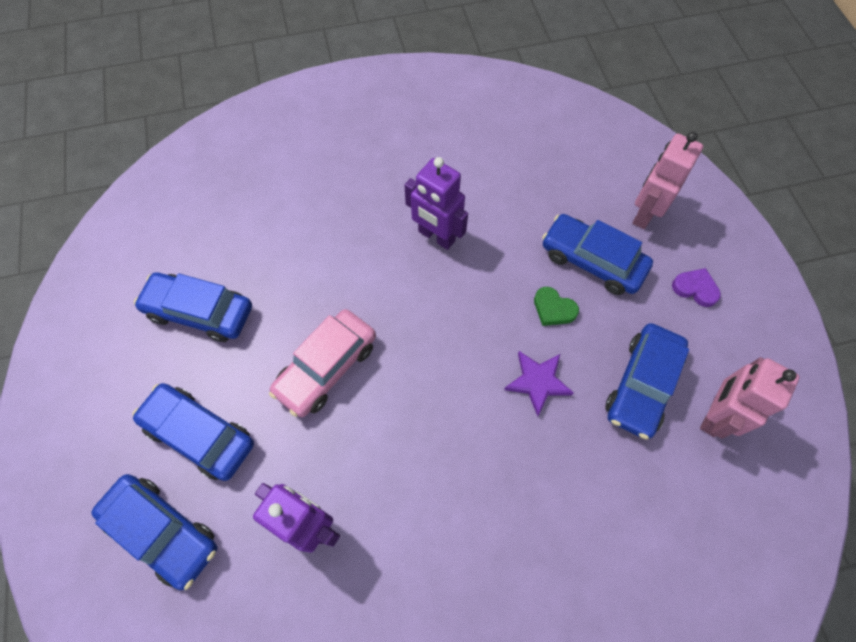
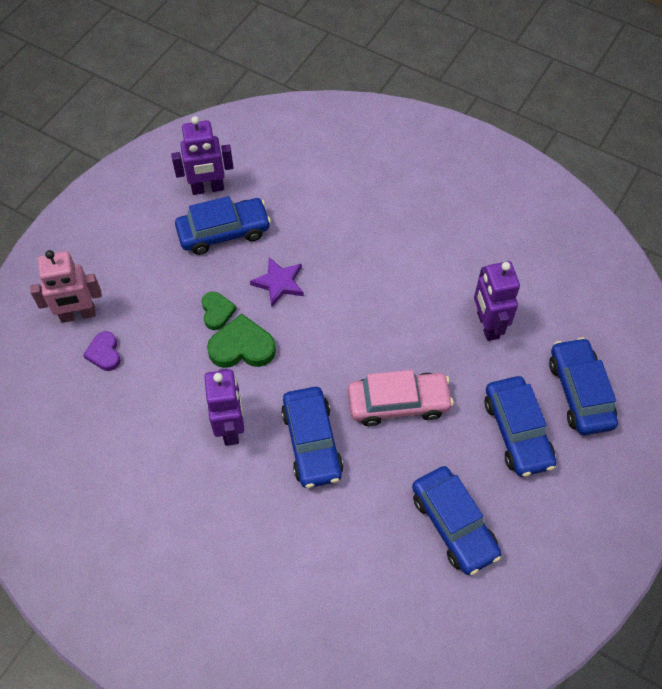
camera: 135 degrees left, 5 degrees down
blue car [542,214,653,295] -> blue car moved to [281,387,344,488]
purple heart [672,268,721,307] -> purple heart moved to [83,331,120,371]
pink robot [700,357,799,439] -> purple robot [171,116,234,195]
none -> green heart [207,313,276,368]

